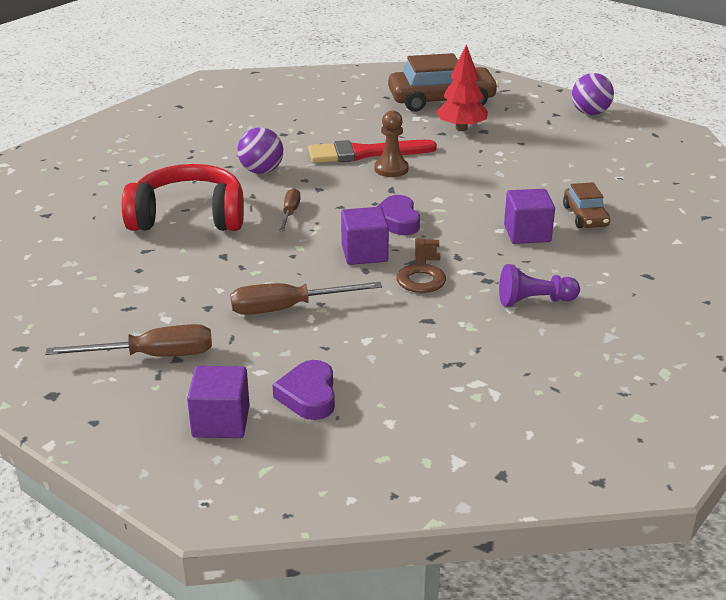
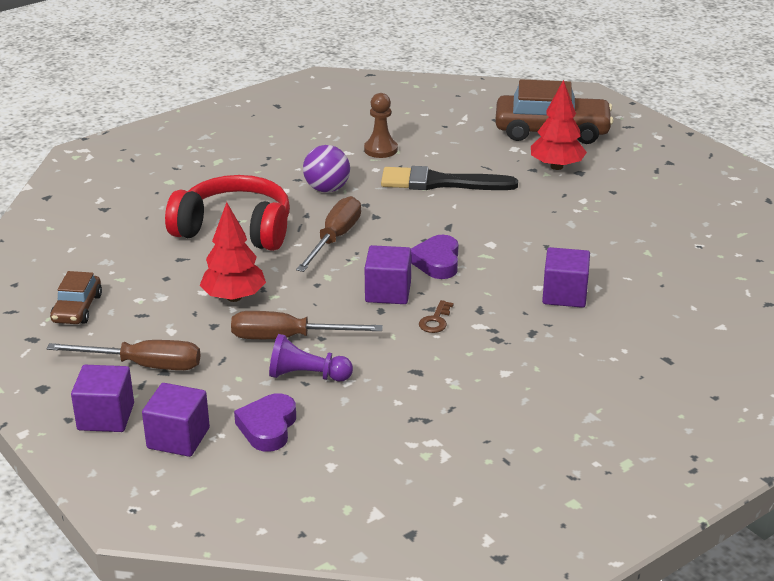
camera: 15 degrees right, 0 degrees up
brown screwdriver [279,188,301,231] -> brown screwdriver [296,196,361,272], size x1.68
red brush [308,140,437,163] -> black brush [381,166,518,190]
brown pawn [374,110,409,177] -> brown pawn moved to [364,93,398,158]
brown key [397,238,446,293] -> brown key [419,300,454,333], size x0.55
purple pawn [499,264,580,307] -> purple pawn moved to [269,334,353,382]
brown car [563,182,610,228] -> brown car moved to [50,271,102,324]
purple ball [572,73,614,115] -> none
none -> purple cube [71,365,134,432]
none -> red tree [200,202,266,302]

